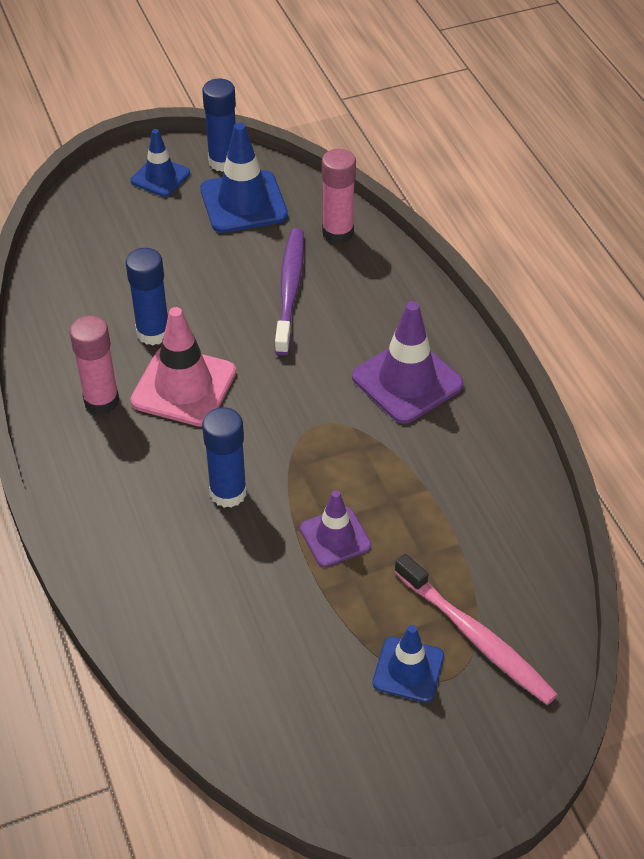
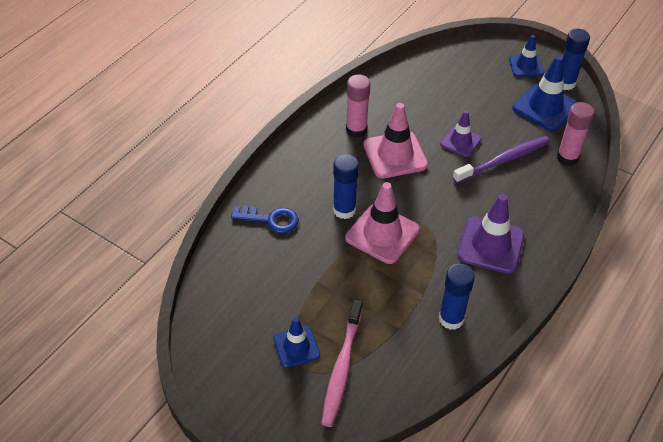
camera: 55 degrees right, 0 degrees up
blue glue stick [126,248,168,345] -> blue glue stick moved to [439,264,475,330]
purple traffic cone [300,490,371,567] -> purple traffic cone moved to [440,110,482,157]
none -> blue key [231,206,299,233]
none -> pink traffic cone [345,182,420,264]

